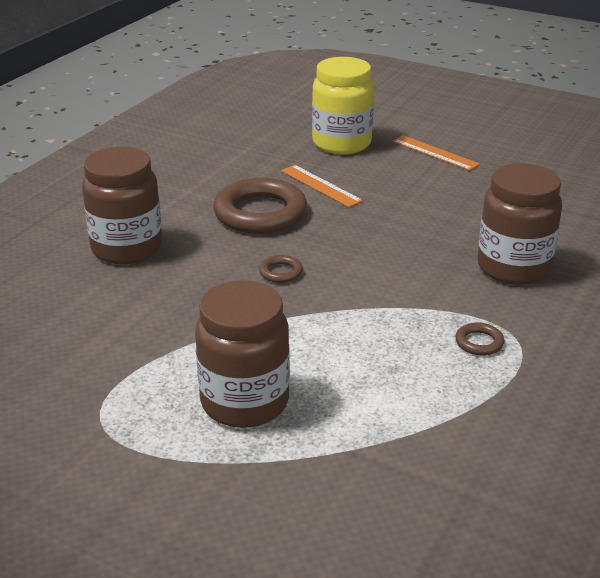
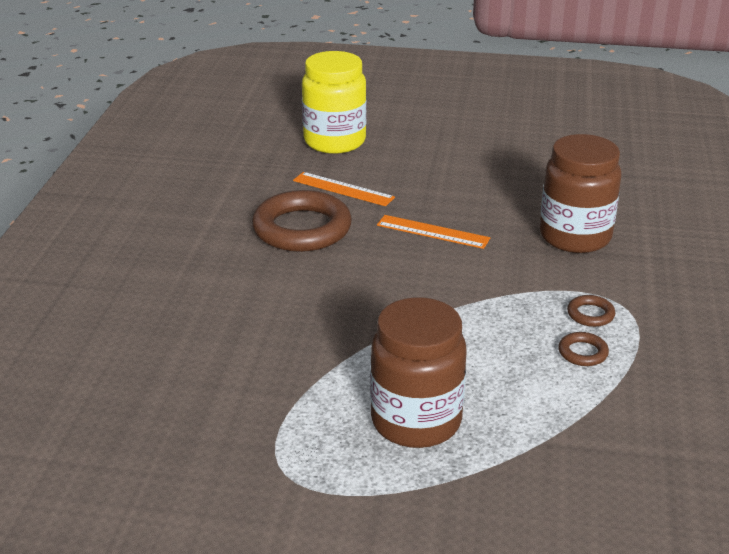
camera: 20 degrees left, 0 degrees up
brown jar [82,147,162,264] -> none
brown ring [259,255,303,283] -> brown ring moved to [559,332,609,366]
orange ruler [392,135,480,171] -> orange ruler moved to [377,215,490,249]

